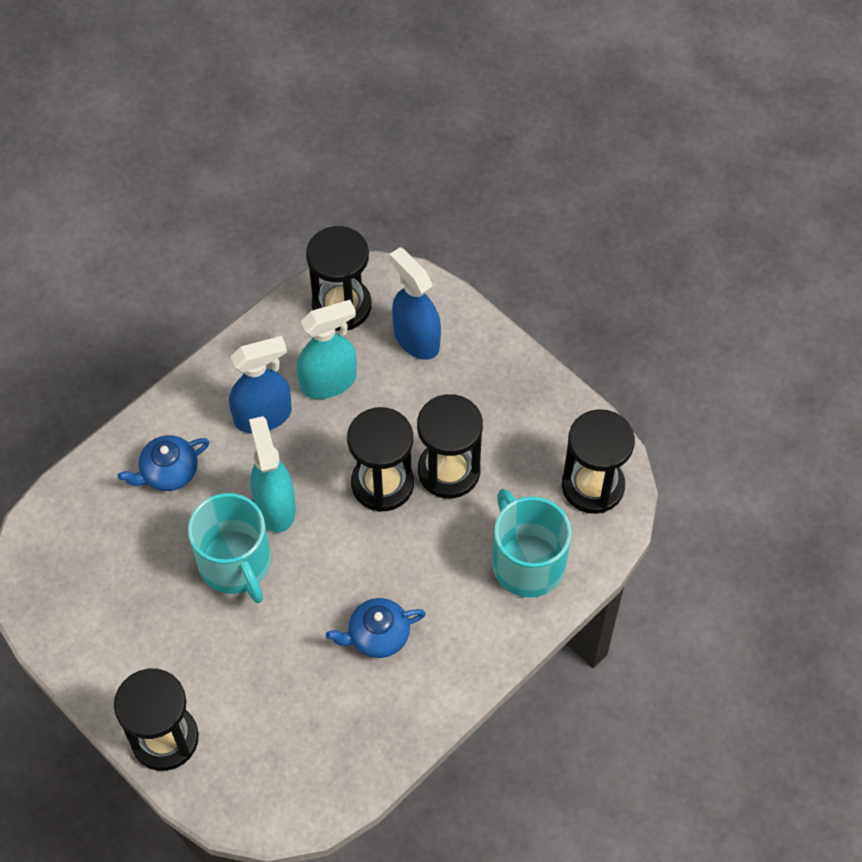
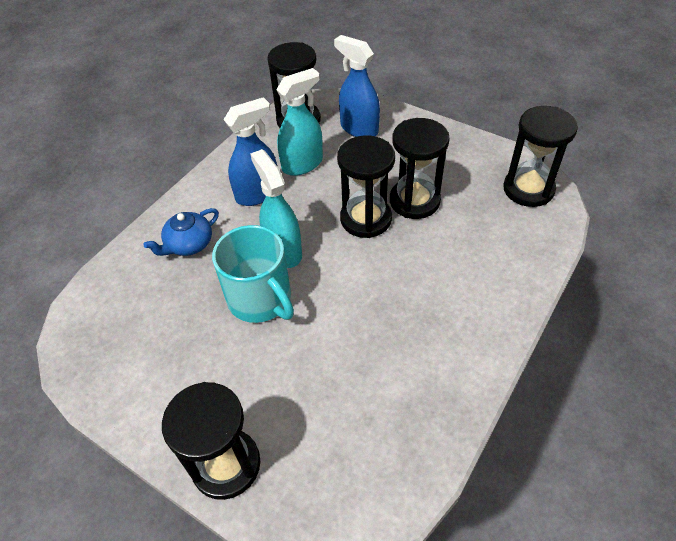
camera: 10 degrees left, 10 degrees down
blue teapot [326,598,426,658] -> none
turquoise mug [492,489,571,598] -> none

